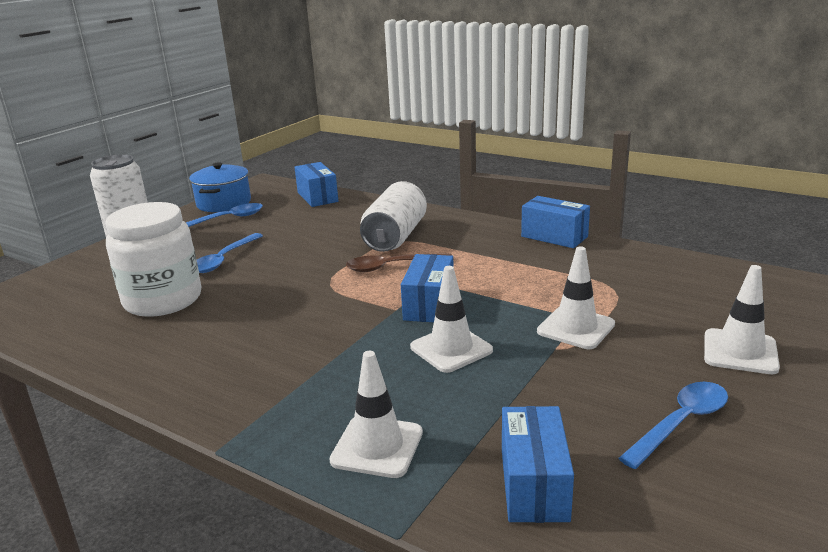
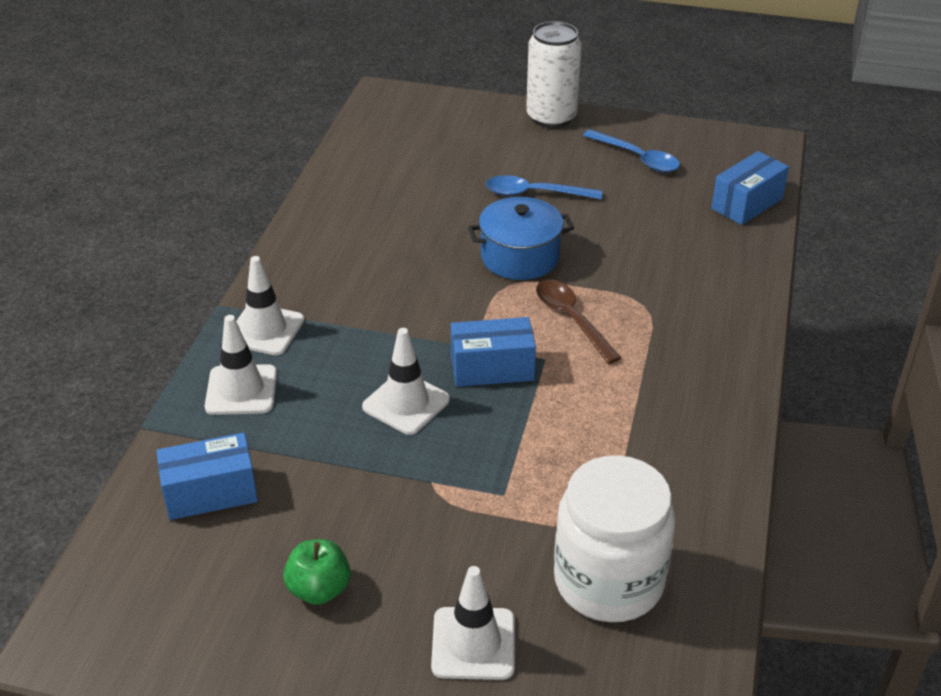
camera: 70 degrees right, 15 degrees up
white jar [105,202,201,317] -> white jar moved to [554,455,675,622]
blue pot [189,162,251,212] -> blue pot moved to [468,197,574,280]
white can [360,181,427,252] -> none
blue box [521,196,590,248] -> none
white traffic cone [537,246,615,349] -> white traffic cone moved to [236,256,304,355]
blue spoon [618,382,728,469] -> green apple [283,539,351,605]

